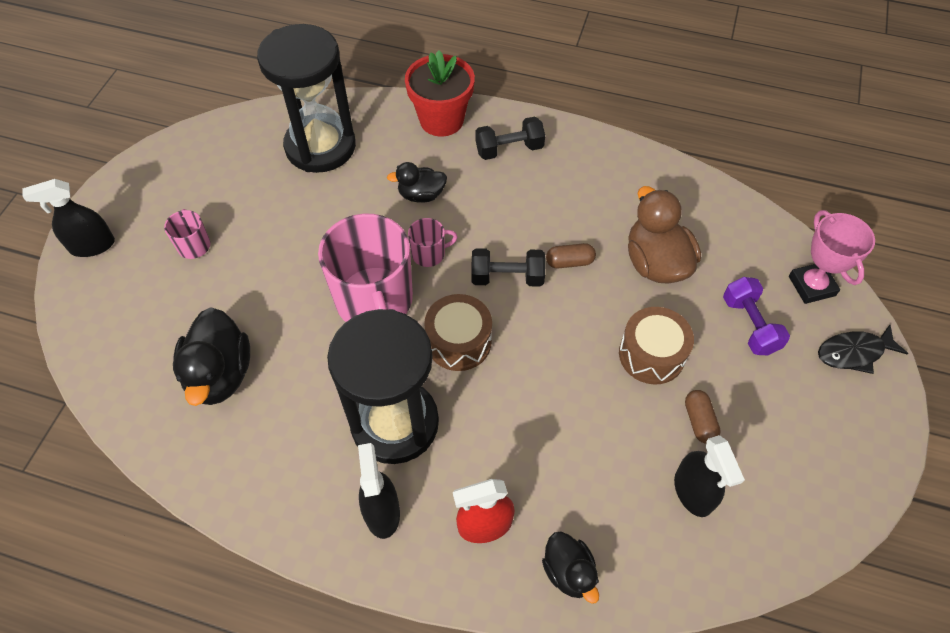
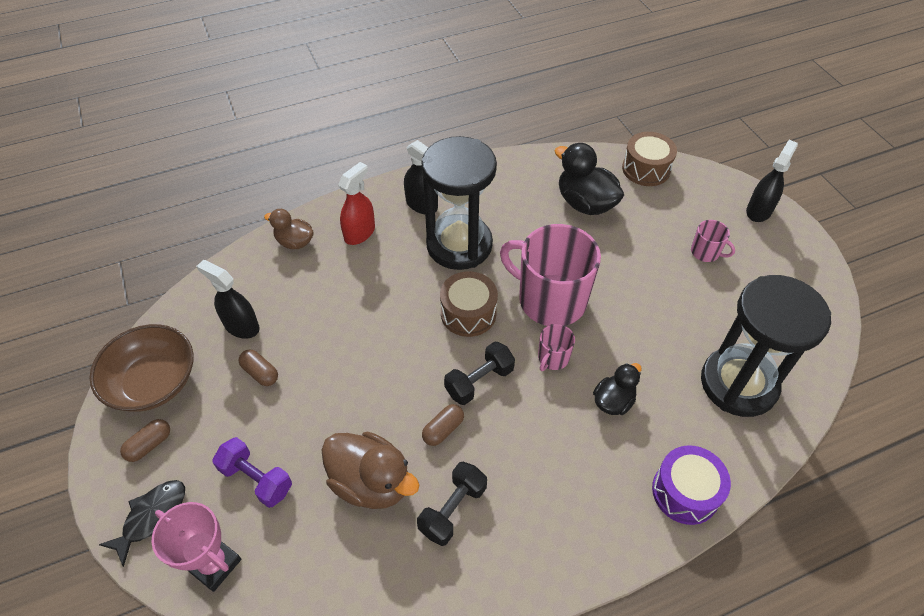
camera: 140 degrees right, 5 degrees down
red flower pot [405,50,475,137] -> purple drum [652,445,731,525]
black dumbbell [475,117,545,160] -> black dumbbell moved to [417,462,487,546]
black duck [542,532,599,604] -> brown duck [264,209,314,249]
brown drum [619,307,694,384] -> brown drum moved to [622,132,677,186]
none -> brown bowl [89,324,194,412]
none -> brown capsule [120,419,170,462]

